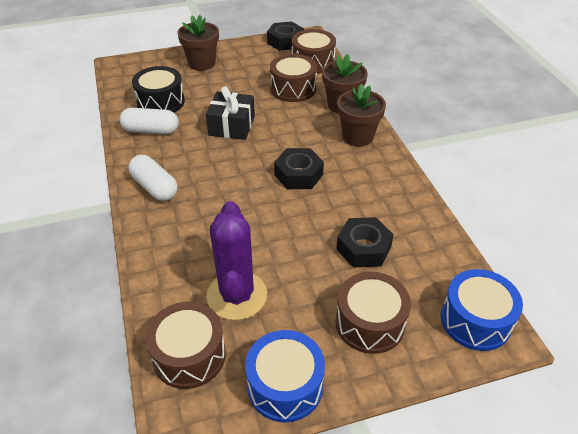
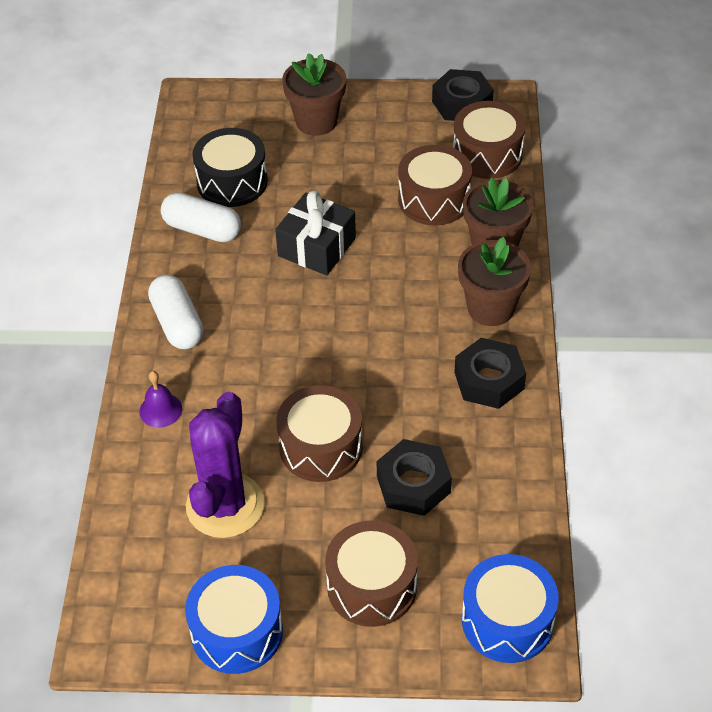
camera: 20 degrees right, 5 degrees up
brown drum [146,302,226,389] -> brown drum moved to [276,385,363,482]
black nut [274,148,324,189] -> black nut moved to [454,338,526,409]
none -> purple bell [139,371,182,428]

